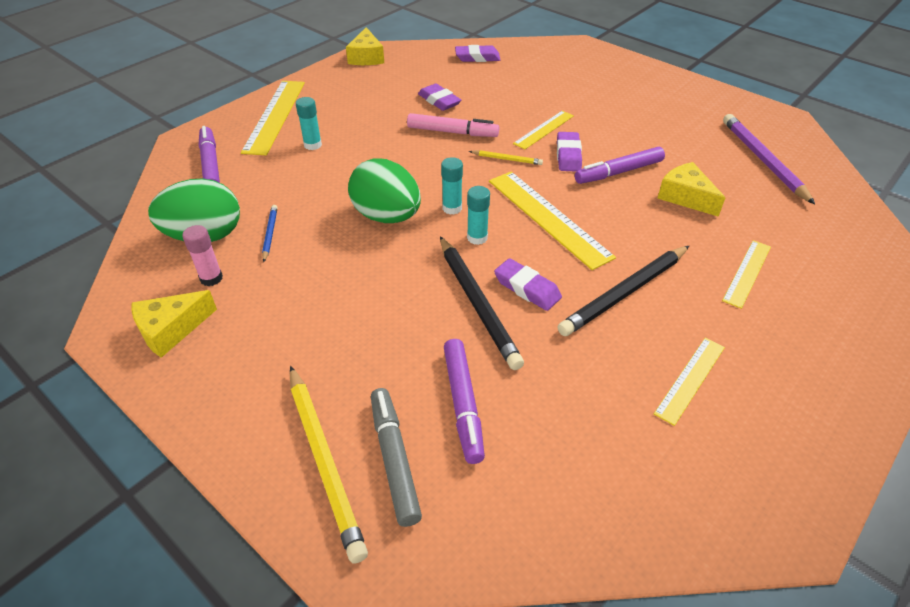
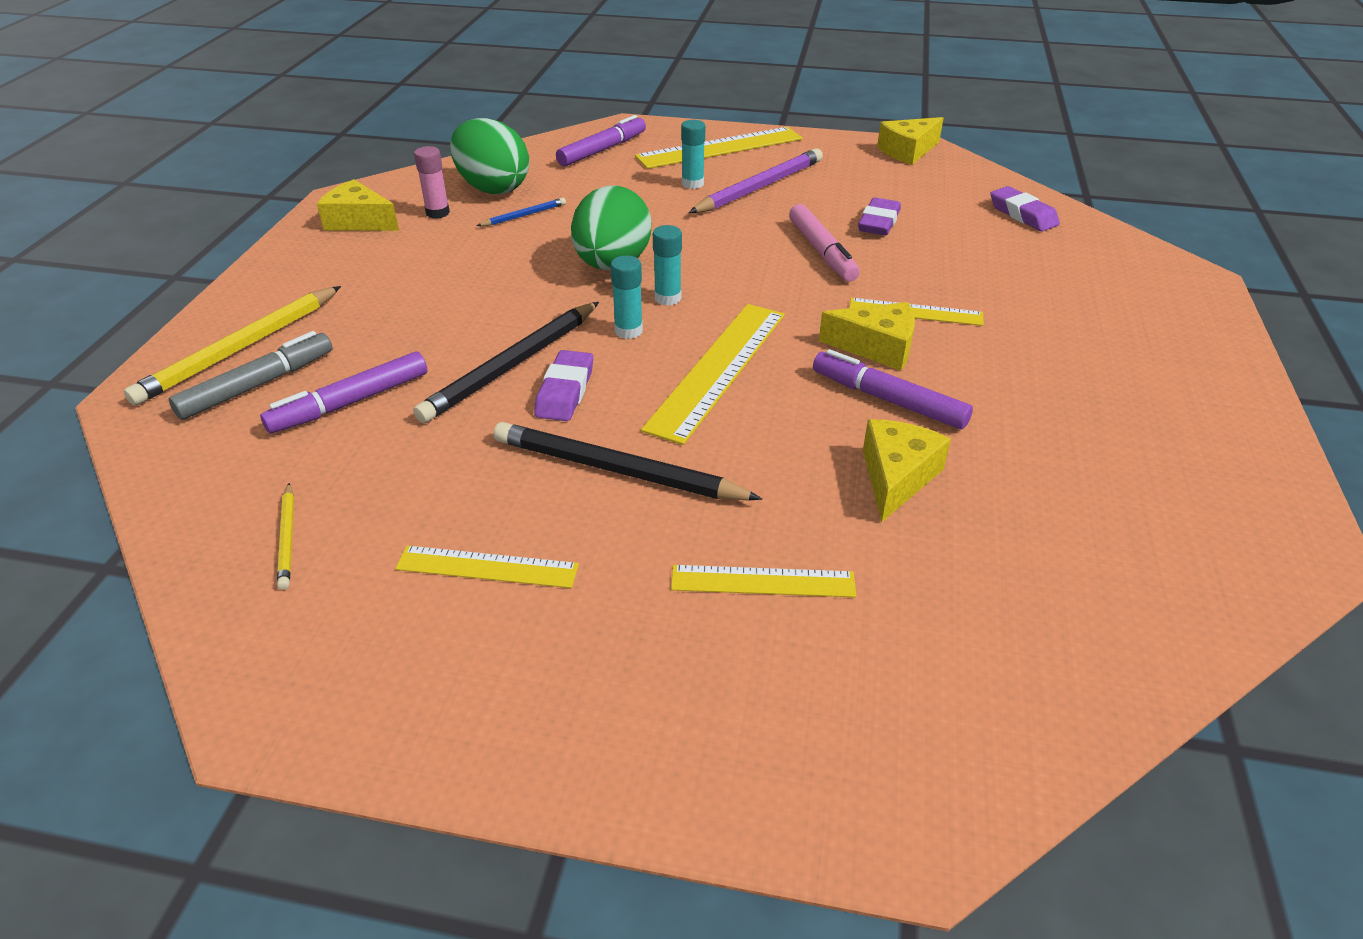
camera: 60 degrees right, 5 degrees down
yellow pencil [469,150,543,165] -> yellow pencil moved to [277,483,294,590]
purple eraser [557,132,582,171] -> yellow cheese [819,302,915,371]
purple pencil [723,114,815,204] -> purple pencil moved to [688,148,823,213]

